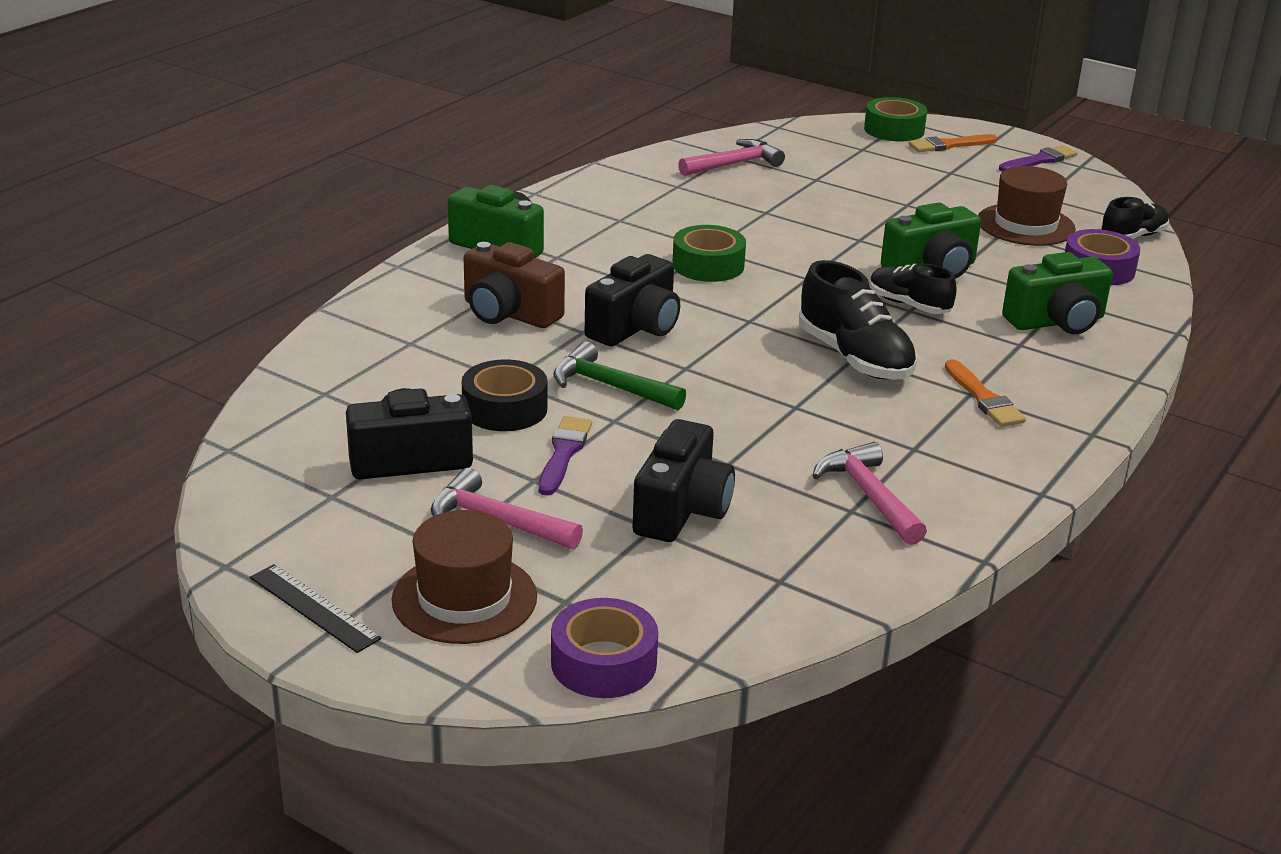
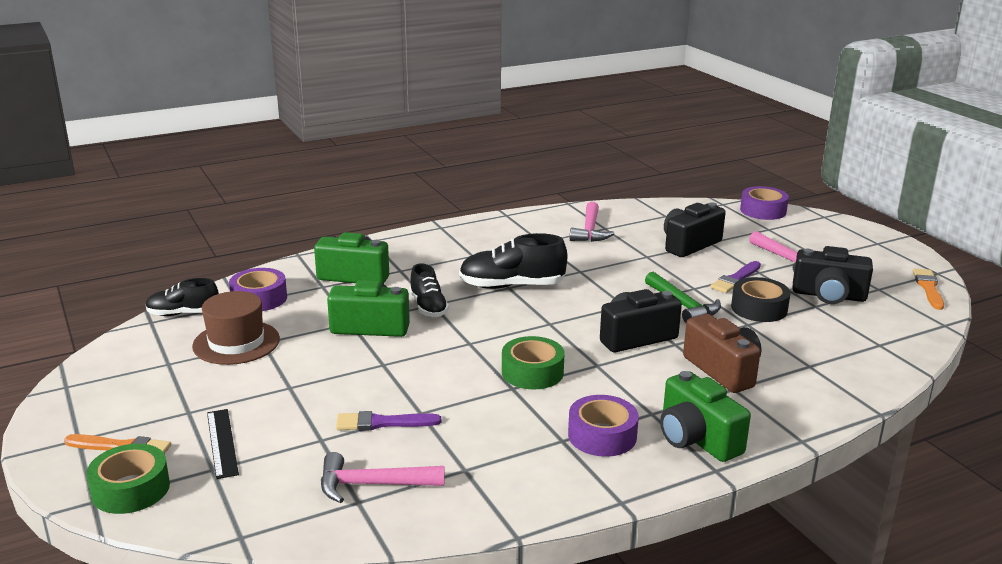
camera: 150 degrees left, 5 degrees down
black ruler [250,564,382,653] -> black ruler moved to [207,409,239,479]
brown hat [392,510,537,644] -> none
black shoe [799,260,918,380] -> black shoe turned 90 degrees counterclockwise [459,233,567,289]
orange brush [945,359,1026,427] -> orange brush moved to [913,269,944,310]
purple brush [999,145,1078,172] -> purple brush moved to [336,411,441,431]
none -> purple tape [568,395,639,457]

